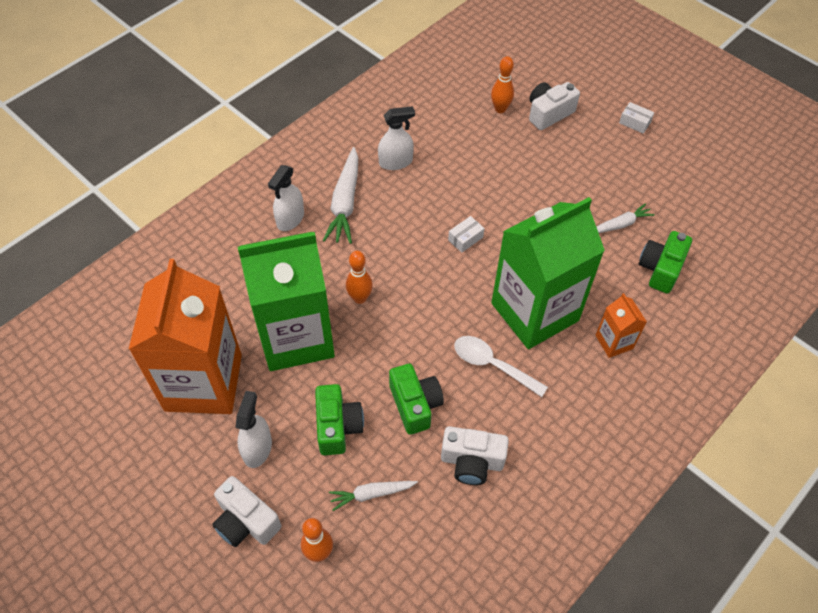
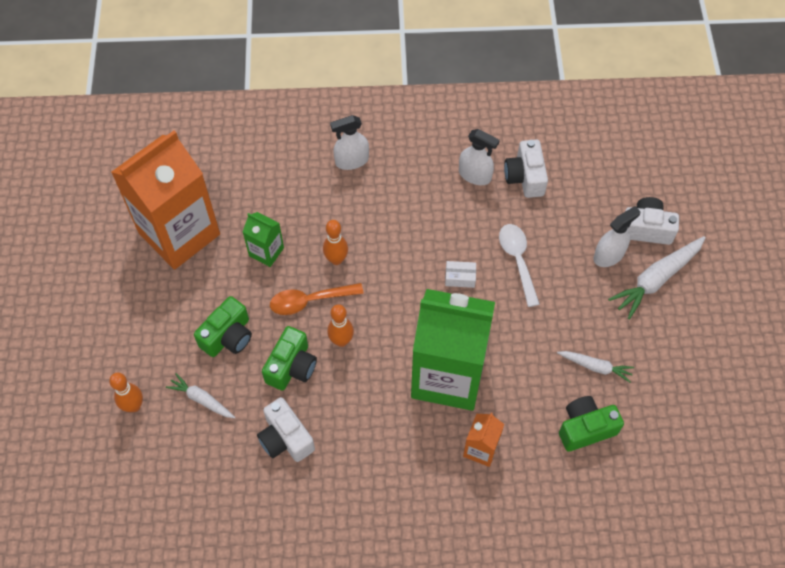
camera: 45 degrees right, 5 degrees up
white camera [212,476,281,547] -> white camera moved to [504,139,548,198]
white spray bottle [236,391,272,468] -> white spray bottle moved to [594,206,641,267]
green carton [238,232,335,371] -> green carton [243,212,284,267], size x0.43
white carrot [323,147,358,244] -> white carrot moved to [608,236,706,319]
white spoon [454,336,548,397] -> white spoon moved to [499,224,540,307]
orange bowling pin [491,56,514,113] -> orange bowling pin moved to [327,304,354,347]
white box [619,102,654,134] -> none
none -> orange spoon [270,283,364,315]

